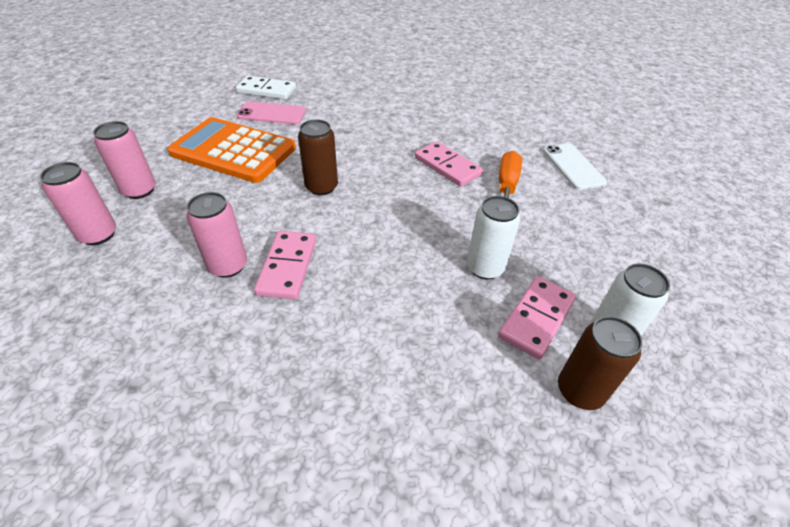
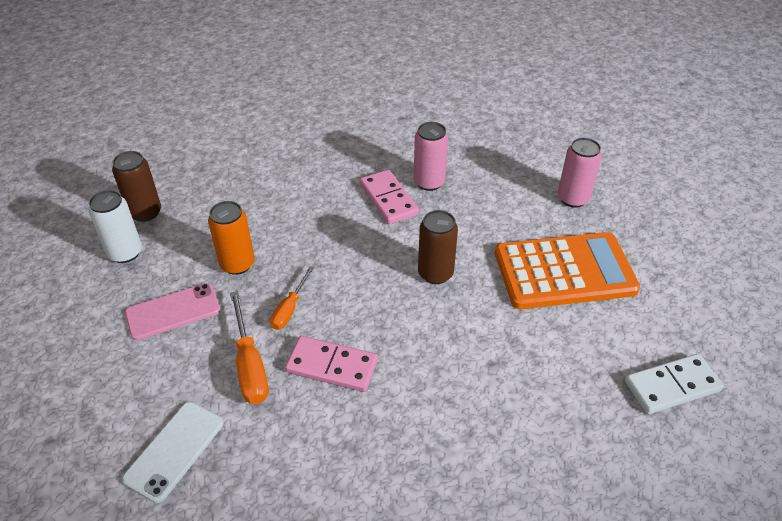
camera: 150 degrees right, 0 degrees up
pink can [40,162,116,245] -> none
pink phone [237,102,306,125] -> pink phone moved to [125,283,220,340]
white can [467,196,520,280] -> orange can [208,201,255,275]
pink domino [498,277,576,360] -> none
white phone [543,143,607,190] -> white phone turned 75 degrees clockwise [122,402,223,503]
none -> orange screwdriver [270,266,314,330]

